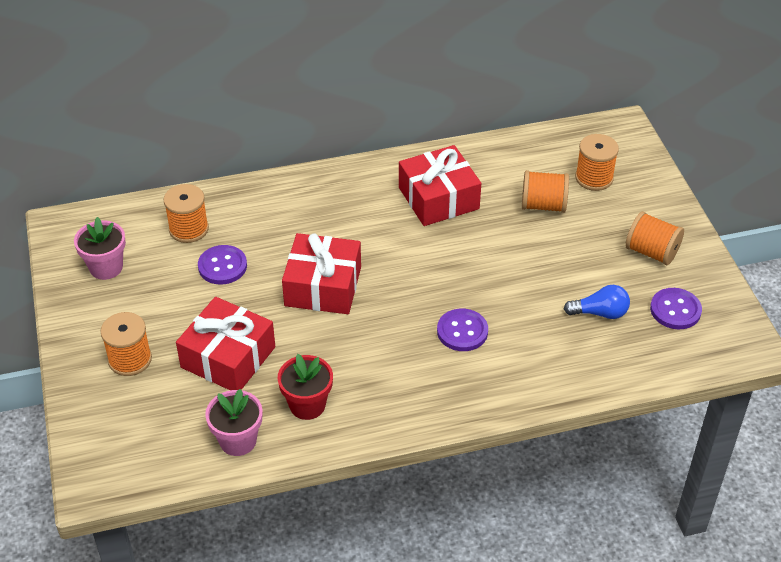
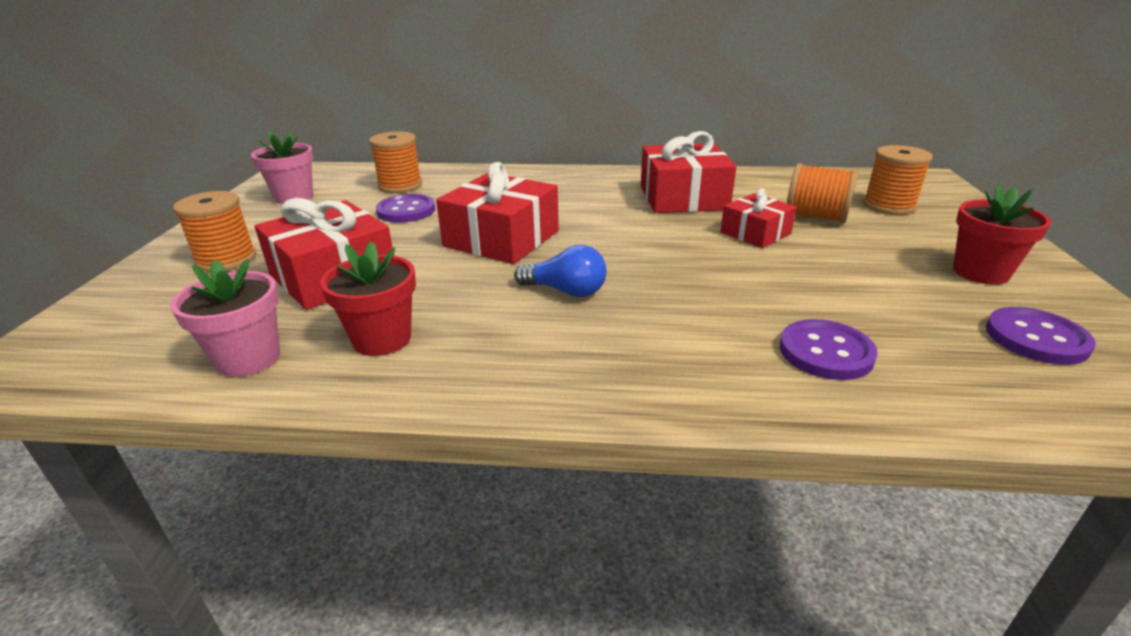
camera: 20 degrees right, 15 degrees down
purple button [437,309,488,351] -> purple button moved to [780,319,878,380]
blue light bulb [564,285,630,319] -> blue light bulb moved to [514,245,607,297]
orange spool [625,211,684,265] -> red flower pot [953,183,1052,285]
none -> red gift [720,188,797,248]

